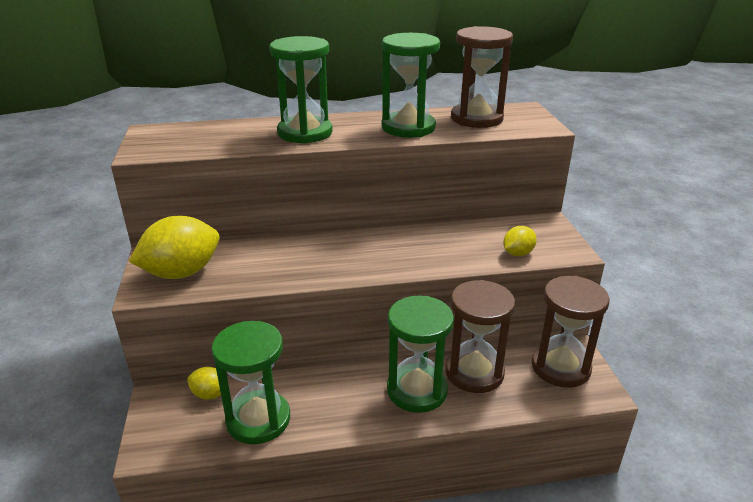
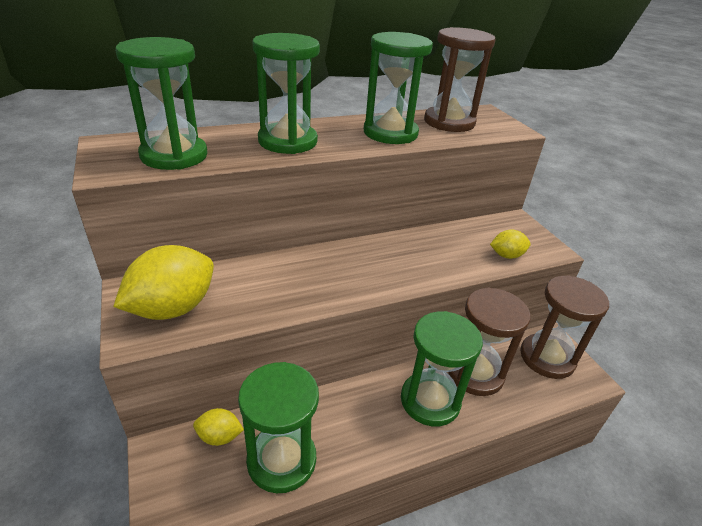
camera: 15 degrees left, 5 degrees up
yellow lemon [503,226,537,256] -> yellow lemon turned 45 degrees clockwise [490,229,531,259]
none -> green hourglass [115,37,208,170]

